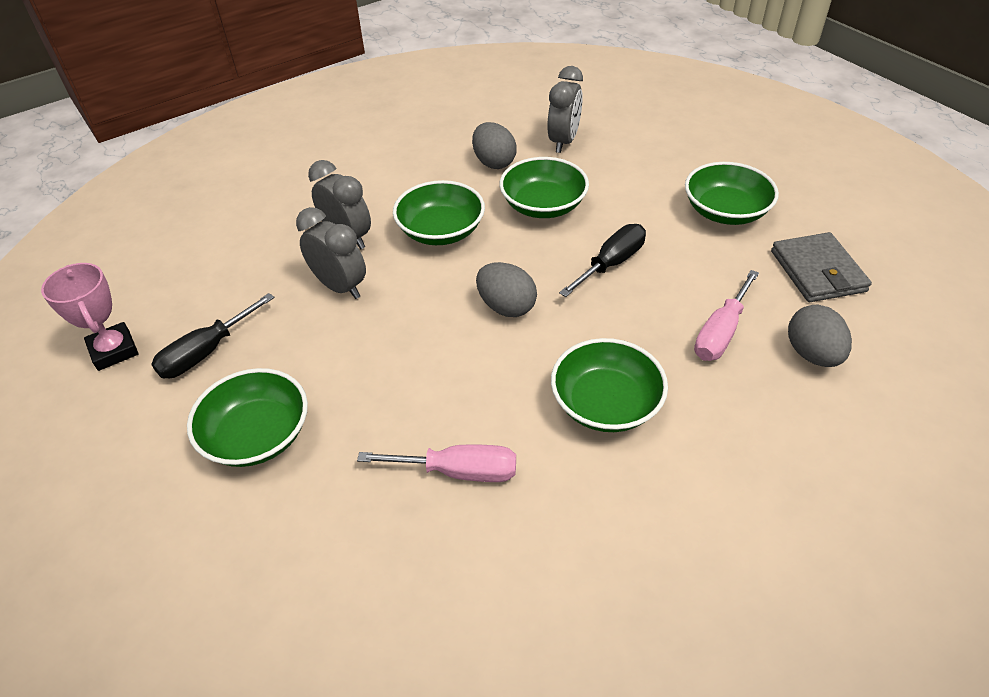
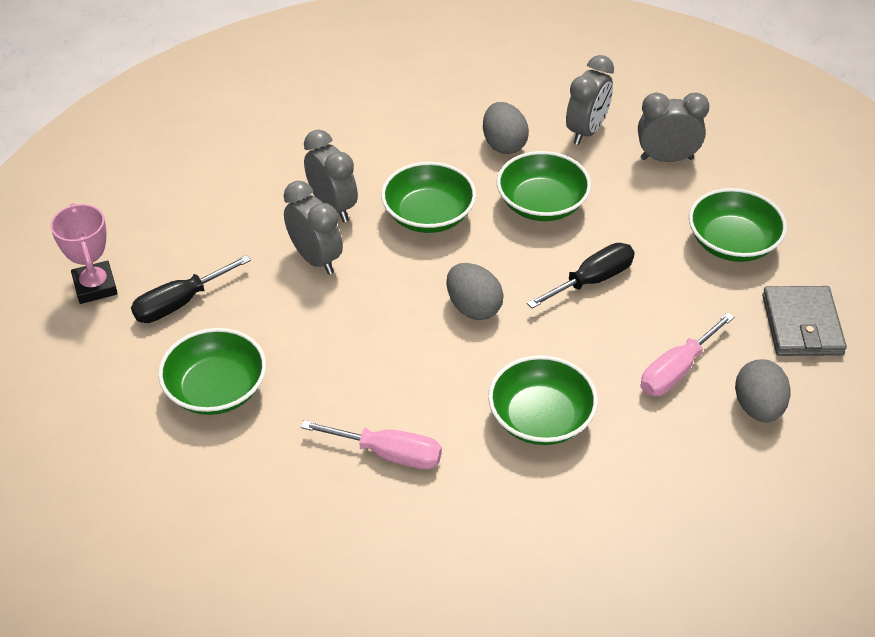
camera: 10 degrees right, 0 degrees up
none -> grey clock [638,92,709,162]

